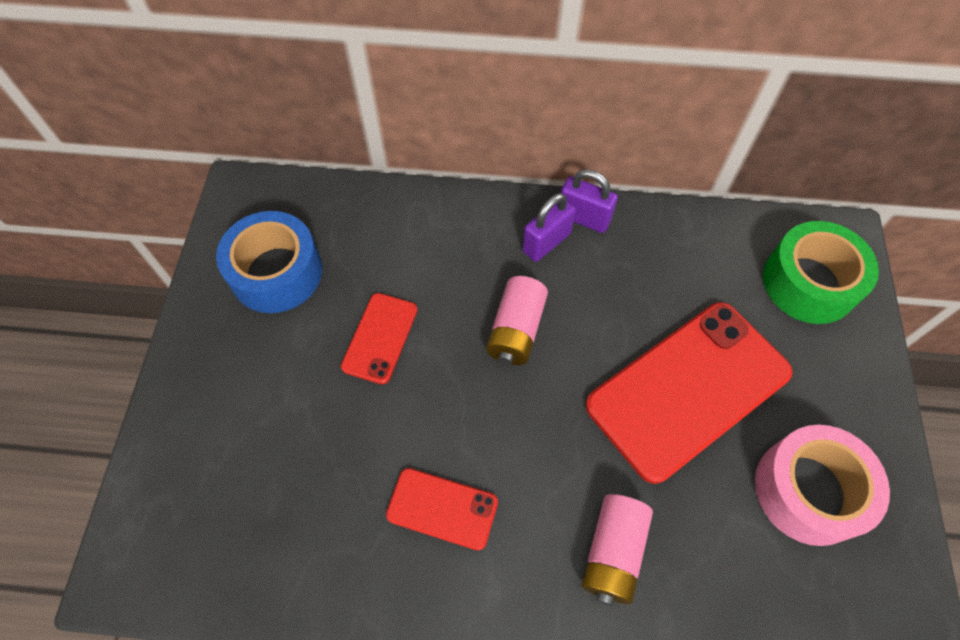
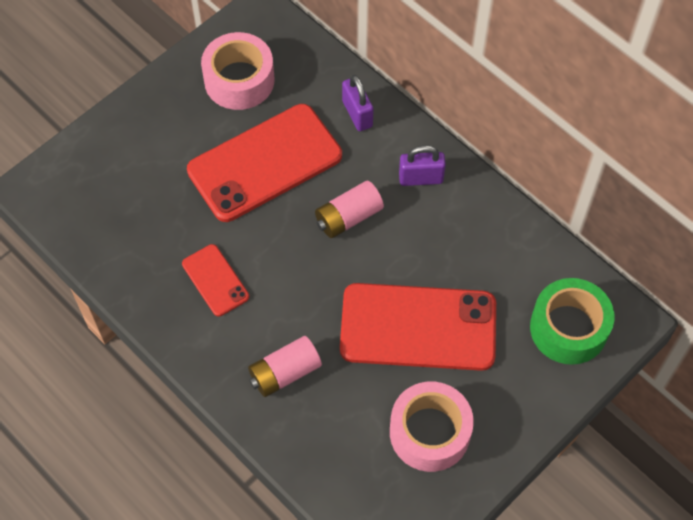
camera: 40 degrees right, 0 degrees up
blue tape [216,211,322,313] -> pink tape [201,32,275,110]
red phone [341,293,418,384] -> red phone [187,104,342,222], size x2.05
purple padlock [561,169,618,233] -> purple padlock moved to [342,75,373,131]

